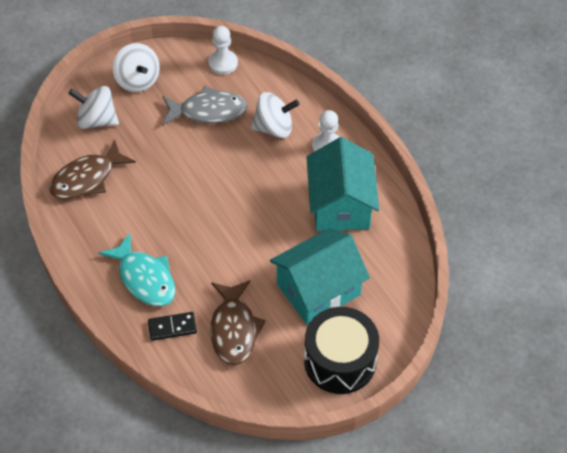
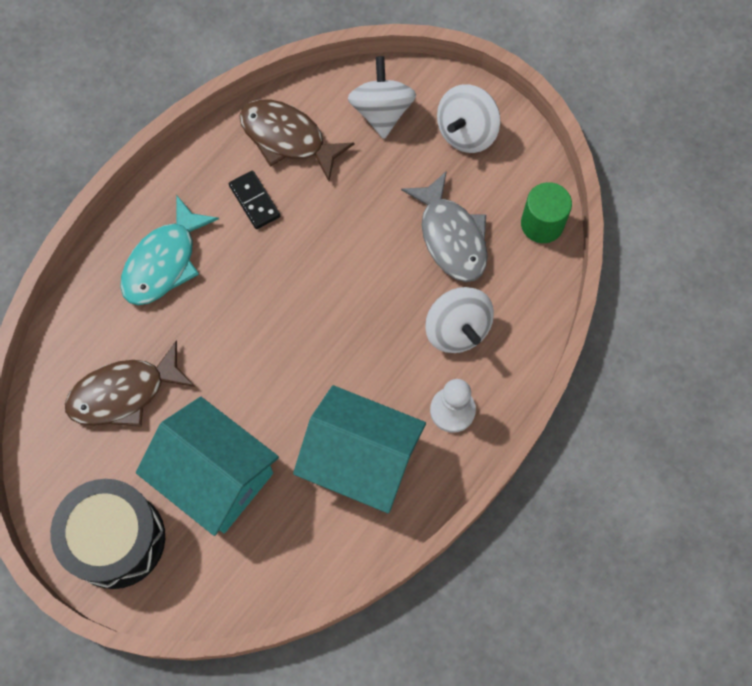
camera: 70 degrees right, 15 degrees up
black domino [148,312,197,341] -> black domino moved to [229,171,280,229]
white pawn [208,26,238,75] -> green cylinder [521,182,572,243]
turquoise house [306,137,379,231] -> turquoise house turned 45 degrees clockwise [293,385,426,513]

